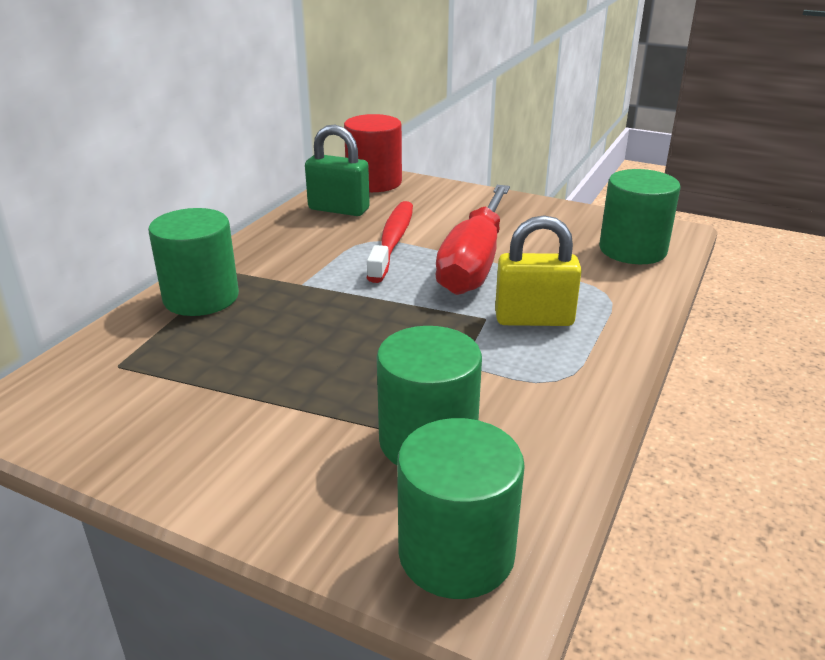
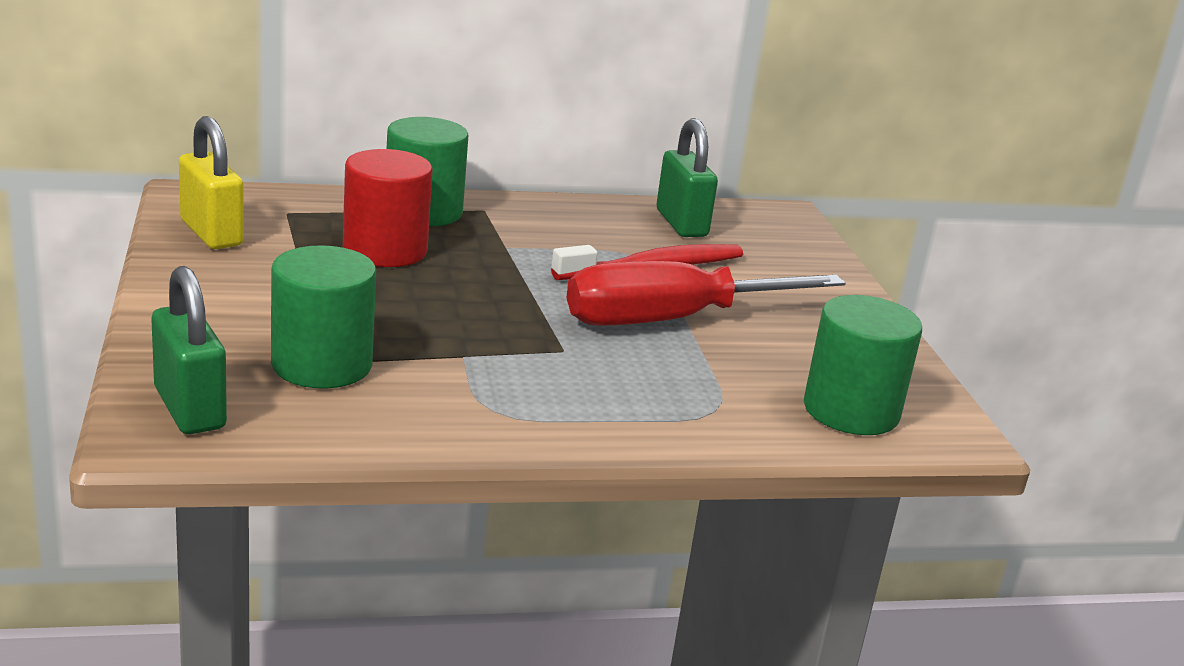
camera: 50 degrees right, 5 degrees down
red cylinder [344,114,402,192] -> red cylinder moved to [343,149,433,267]
green cylinder [397,418,525,599] -> green padlock [151,266,227,434]
yellow padlock [495,215,582,326] -> yellow padlock moved to [179,116,244,249]

